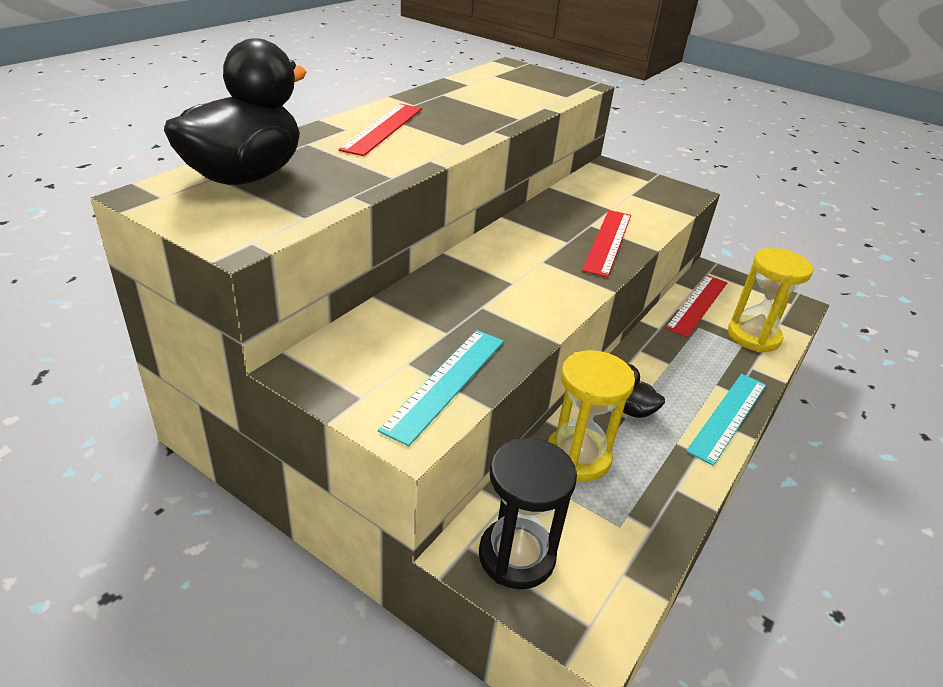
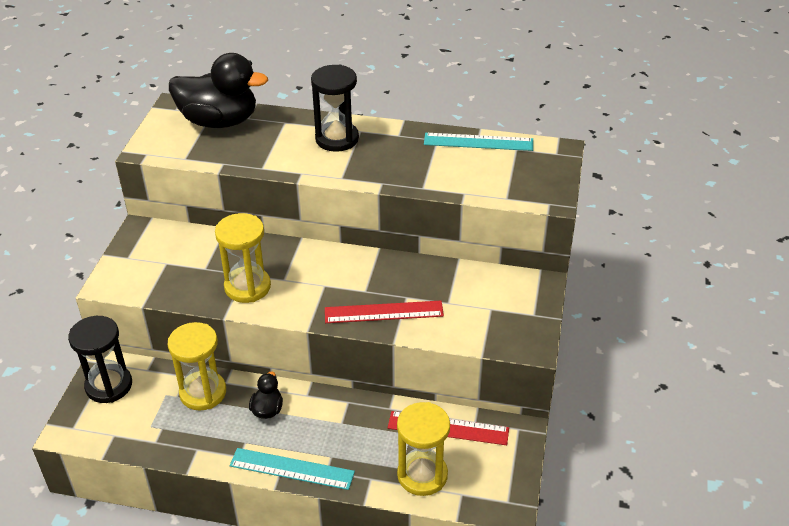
camera: 70 degrees right, 5 degrees up
red ruler [338,104,422,156] -> black hourglass [311,64,359,152]
turquoise ruler [378,330,504,447] -> turquoise ruler moved to [424,133,533,151]
none -> yellow hourglass [215,213,271,303]

